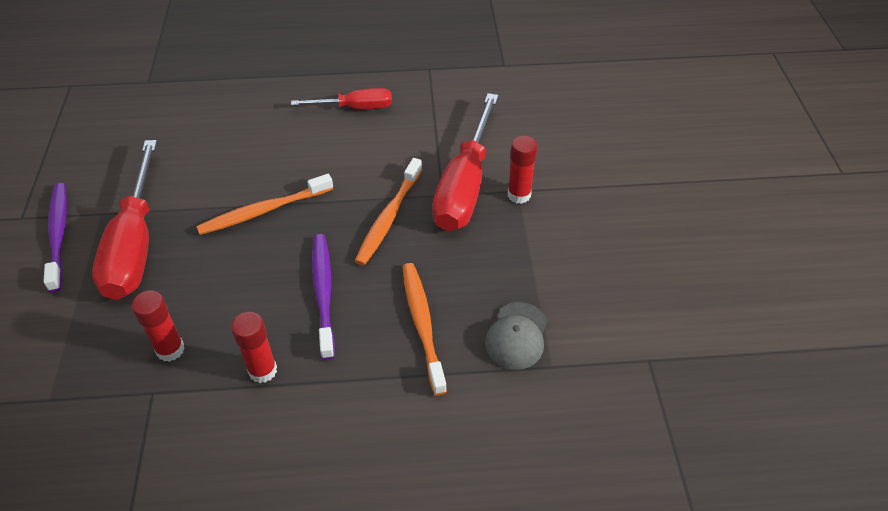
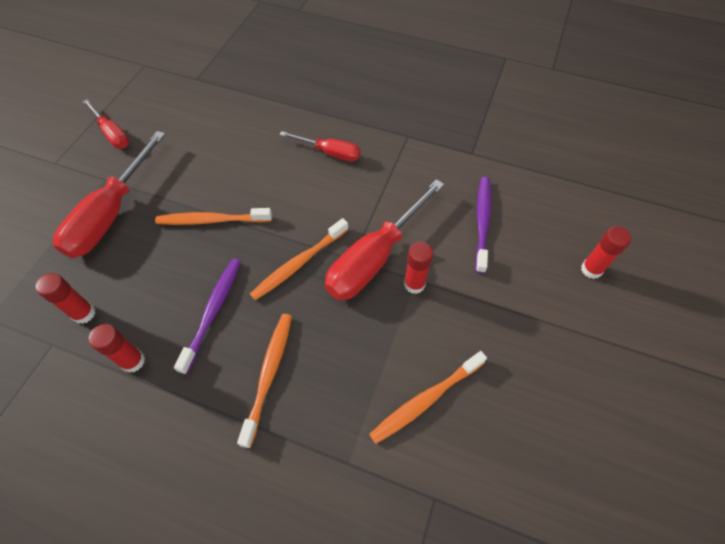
camera: 25 degrees right, 10 degrees up
purple toothbrush [43,183,67,292] -> purple toothbrush moved to [475,177,491,274]
grey cap [485,302,547,370] -> none
none -> red screwdriver [83,99,129,149]
none -> orange toothbrush [369,351,487,444]
none -> red glue stick [581,226,631,279]

